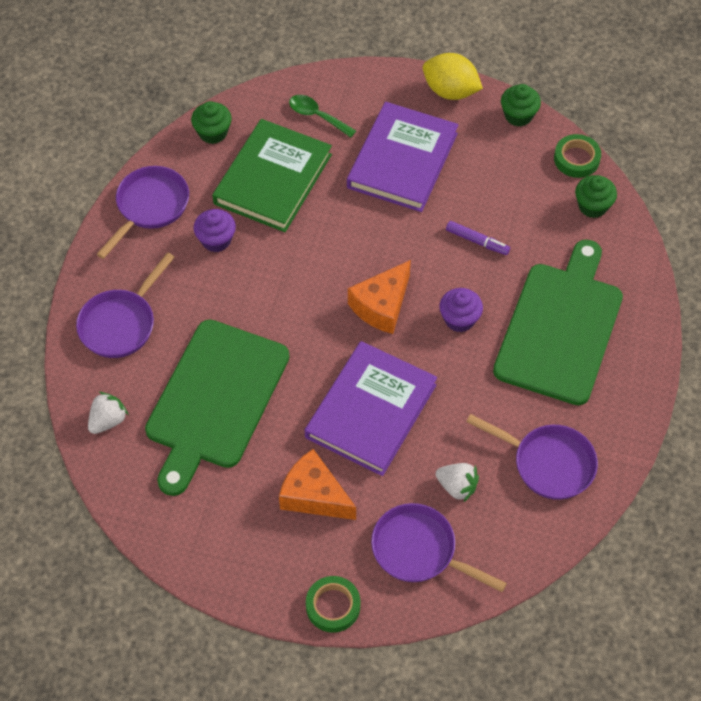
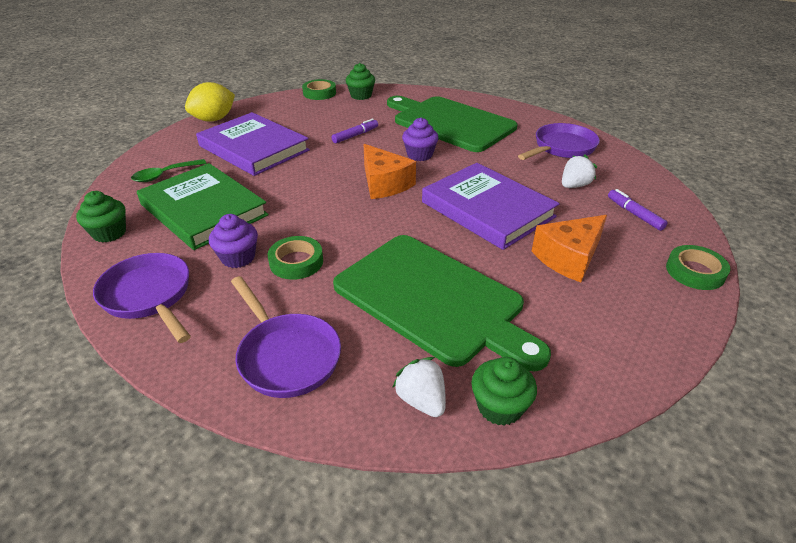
camera: 70 degrees left, 20 degrees down
purple pan [371,503,507,592] -> purple marker [608,189,668,231]
green cupcake [501,84,541,126] -> green cupcake moved to [471,357,537,426]
none -> green tape [268,236,323,280]

